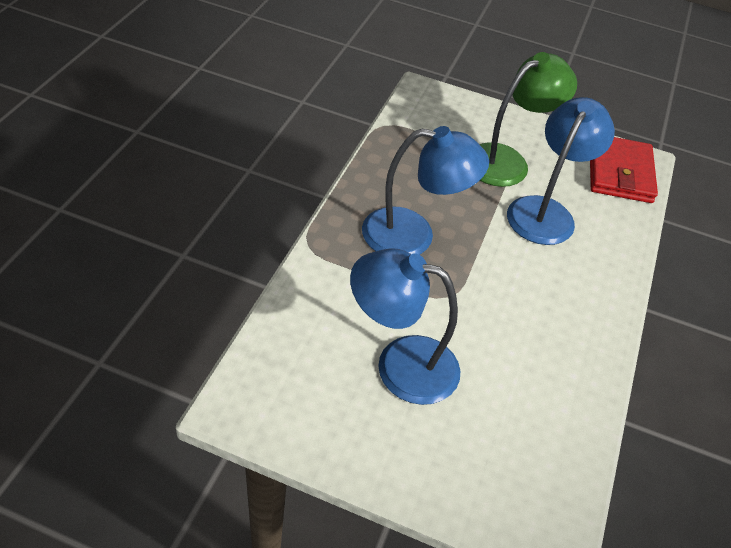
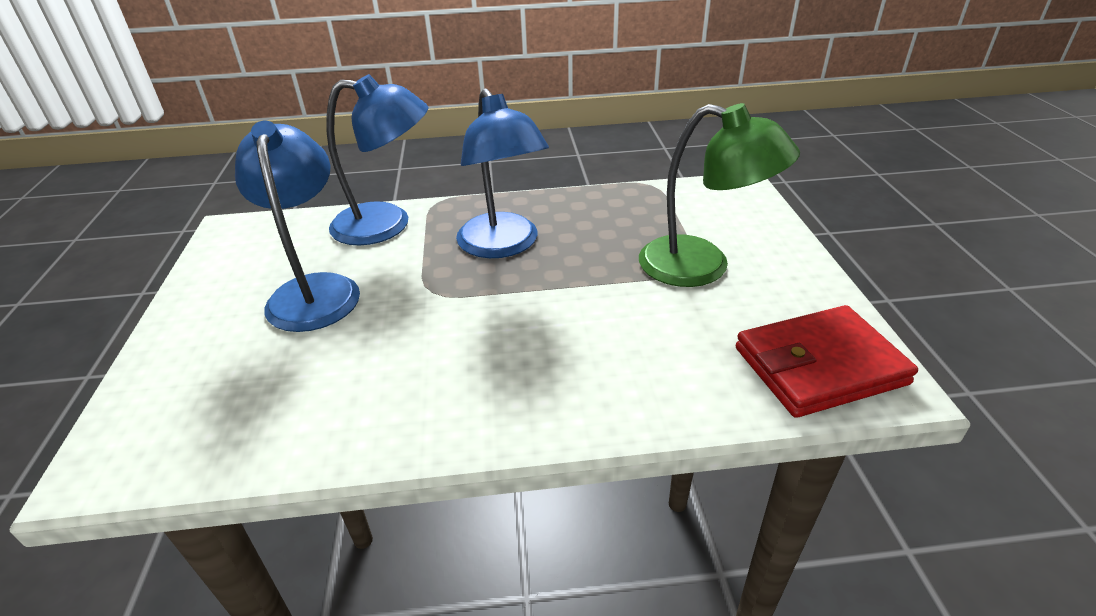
camera: 70 degrees right, 10 degrees down
blue lamp [507,97,615,245] -> blue lamp moved to [326,74,429,246]

